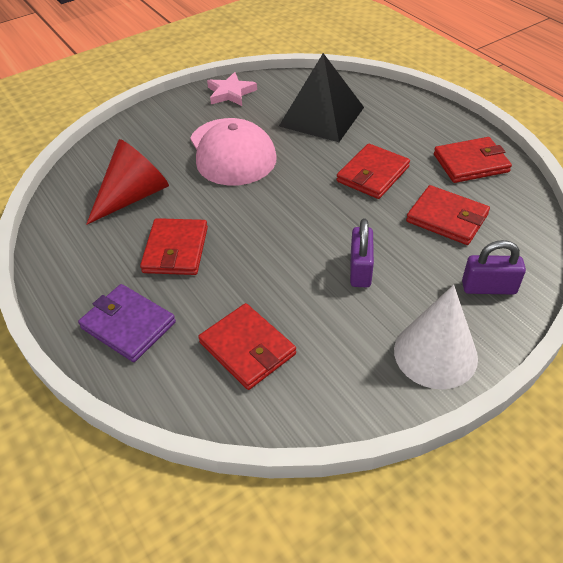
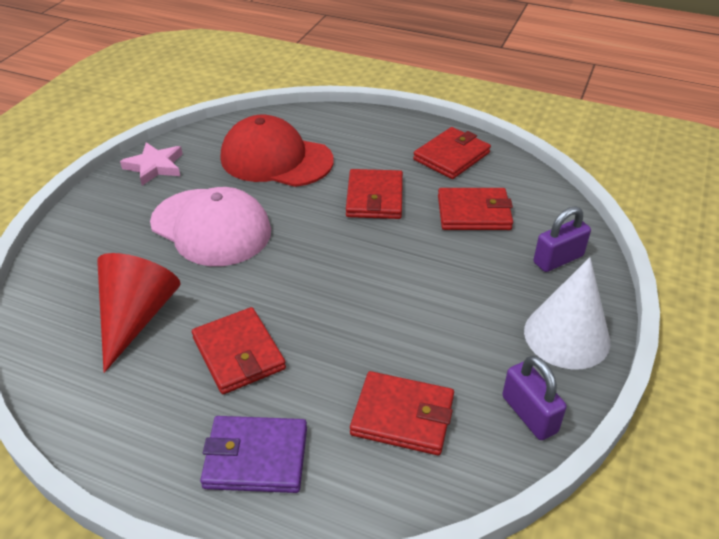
camera: 35 degrees left, 5 degrees down
black pyramid [279,53,364,142] -> red cap [221,115,333,187]
purple padlock [350,219,374,287] -> purple padlock moved to [502,356,567,440]

